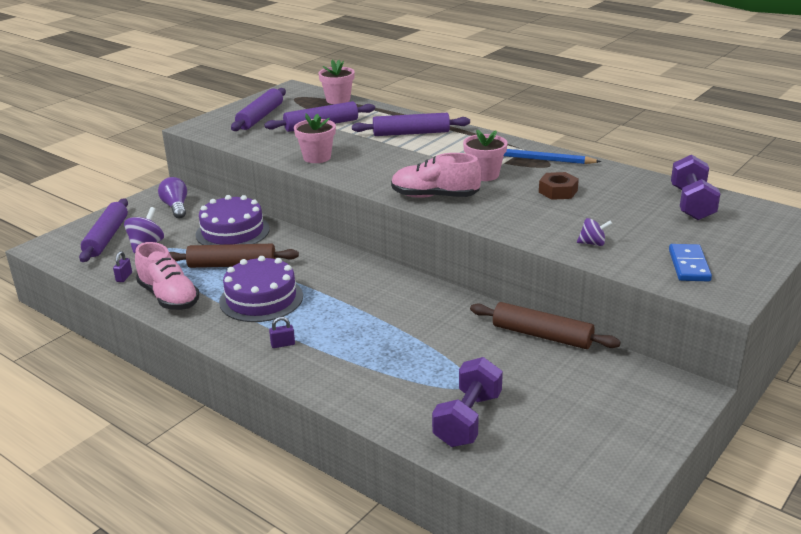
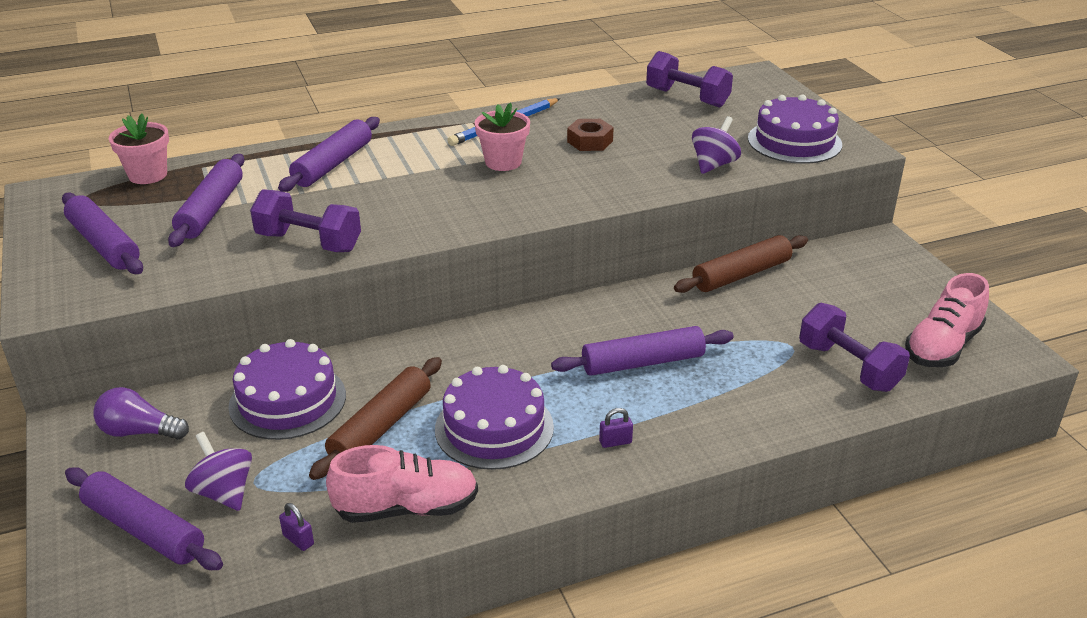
camera: 60 degrees left, 5 degrees up
purple padlock [269,317,295,348] -> purple padlock turned 60 degrees clockwise [599,408,633,448]
pink flower pot [294,113,336,163] -> purple dumbbell [250,189,361,252]
pink shoe [391,153,481,198] -> pink shoe moved to [905,273,989,367]
purple spinning top [577,218,612,246] -> purple spinning top [692,116,741,174], size x1.53
blue domino [669,244,712,281] -> purple cake [748,95,842,164]
none -> purple rolling pin [551,326,734,376]

